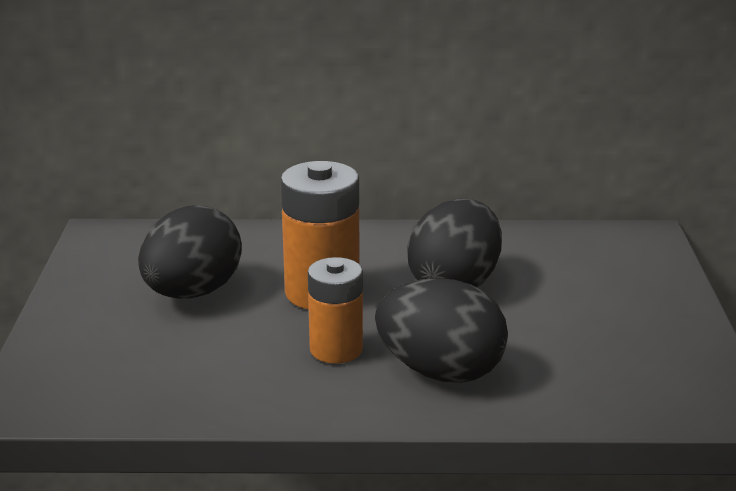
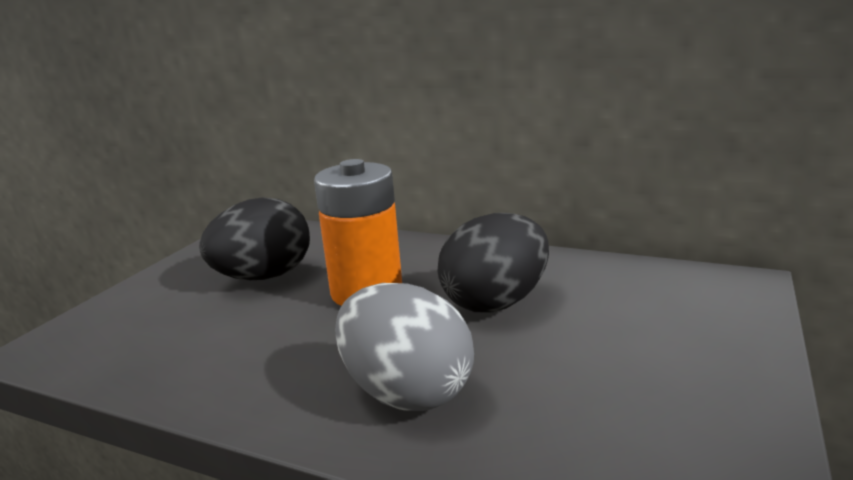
camera: 25 degrees right, 5 degrees down
orange battery [308,257,363,364] -> none
black egg [375,278,508,383] -> grey egg [335,283,474,411]

